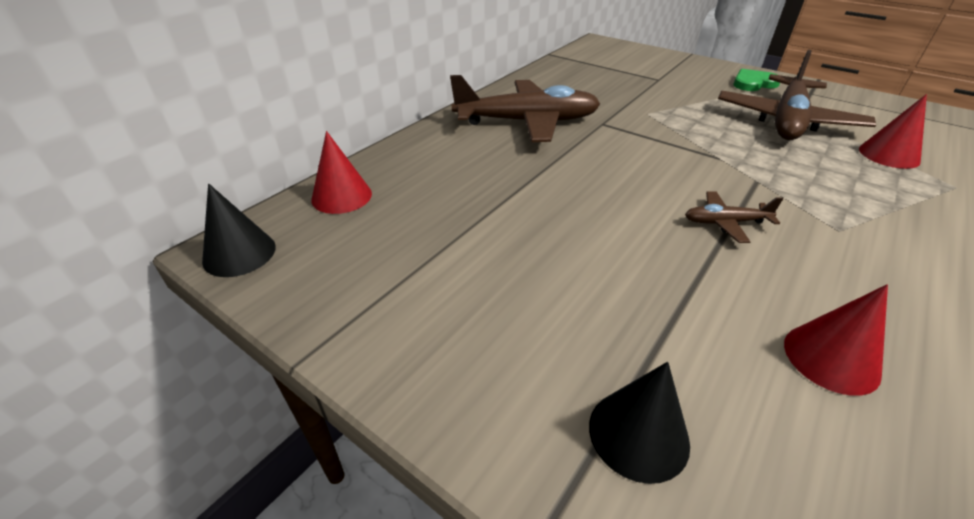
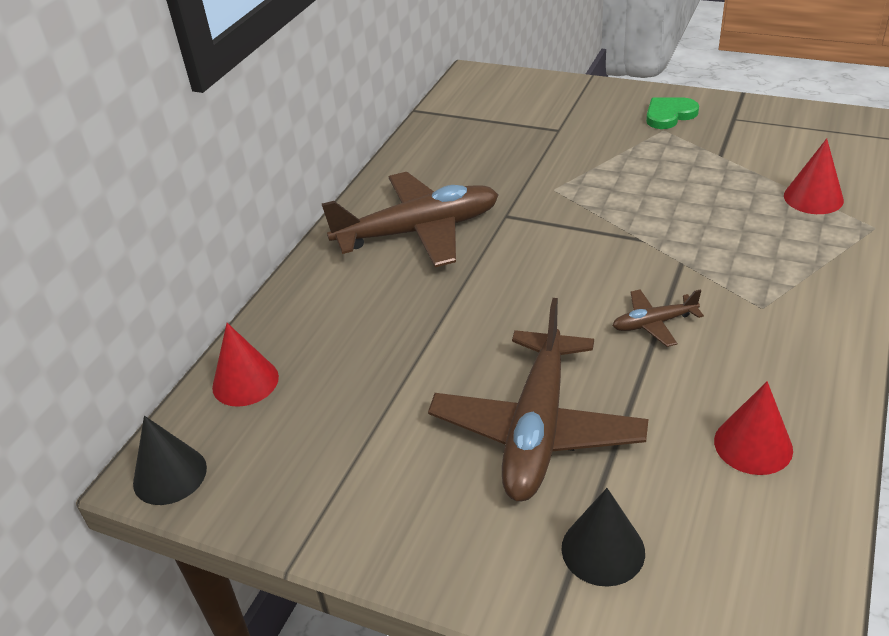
camera: 10 degrees left, 0 degrees up
brown plane [718,50,876,140] -> brown plane moved to [428,298,649,502]

